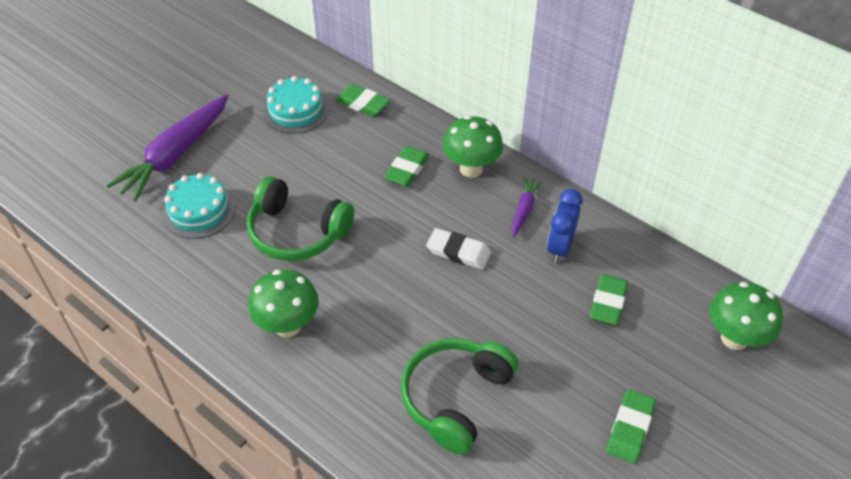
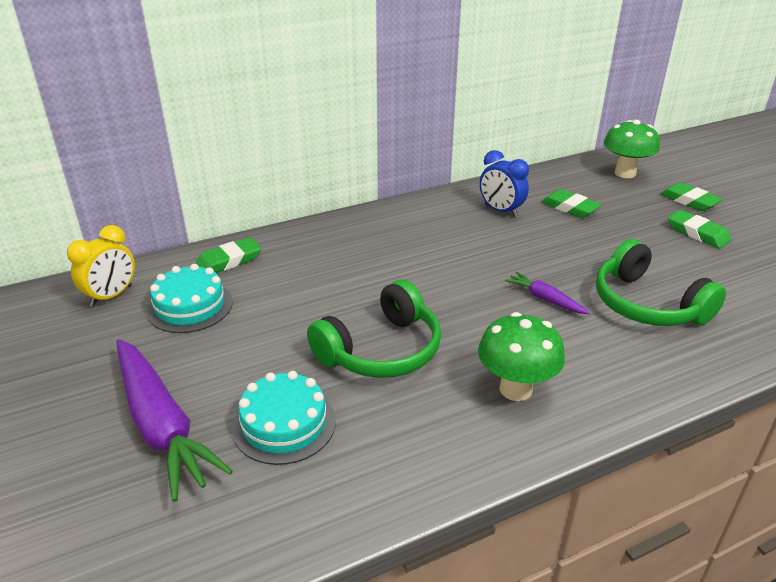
camera: 65 degrees left, 15 degrees down
green eraser [384,146,430,187] -> green eraser moved to [660,182,723,211]
white eraser [426,228,491,270] -> none
green mushroom [443,116,503,178] -> none
purple carrot [512,177,542,237] -> purple carrot moved to [505,272,590,314]
none -> yellow clock [67,225,135,307]

